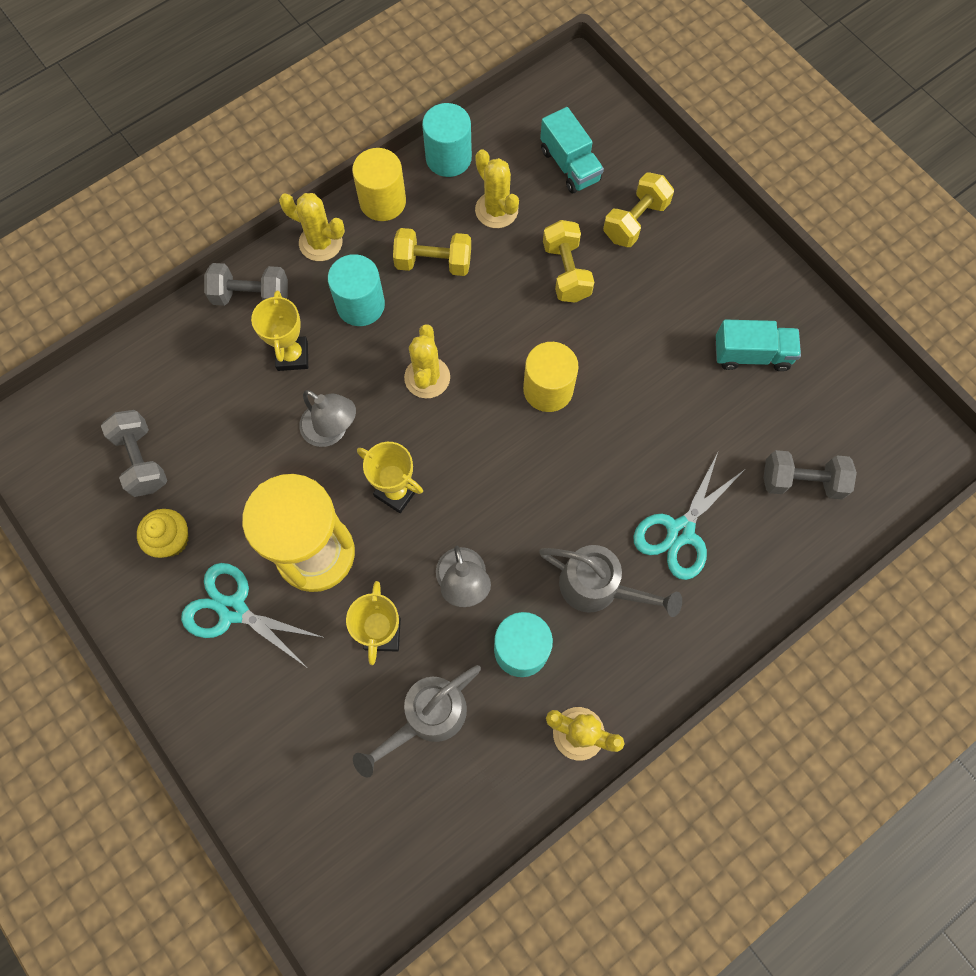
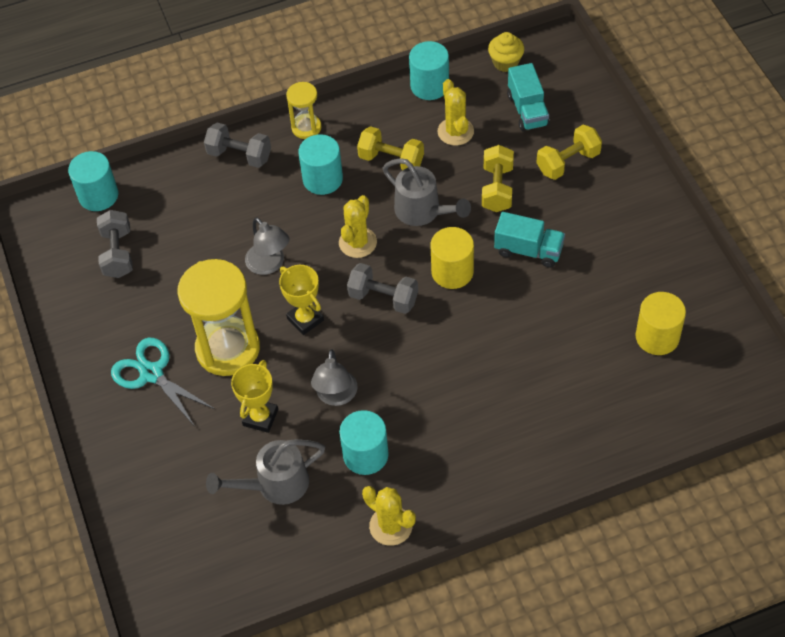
camera: 20 degrees right, 15 degrees down
yellow cupcake [137,509,189,558] -> yellow cupcake moved to [488,32,524,72]
yellow trophy [251,291,308,371] -> none
yellow cactus [279,193,345,261] -> yellow hourglass [286,82,321,139]
yellow cylinder [352,148,406,221] -> yellow cylinder moved to [636,292,686,355]
grey watering can [539,545,682,617] -> grey watering can moved to [383,158,471,226]
turquoise scissors [633,452,744,580] -> none
turquoise truck [715,319,801,371] -> turquoise truck moved to [494,212,565,268]
grey dumbbell [763,450,857,499] -> grey dumbbell moved to [347,263,418,314]
none -> turquoise cylinder [68,151,118,211]

